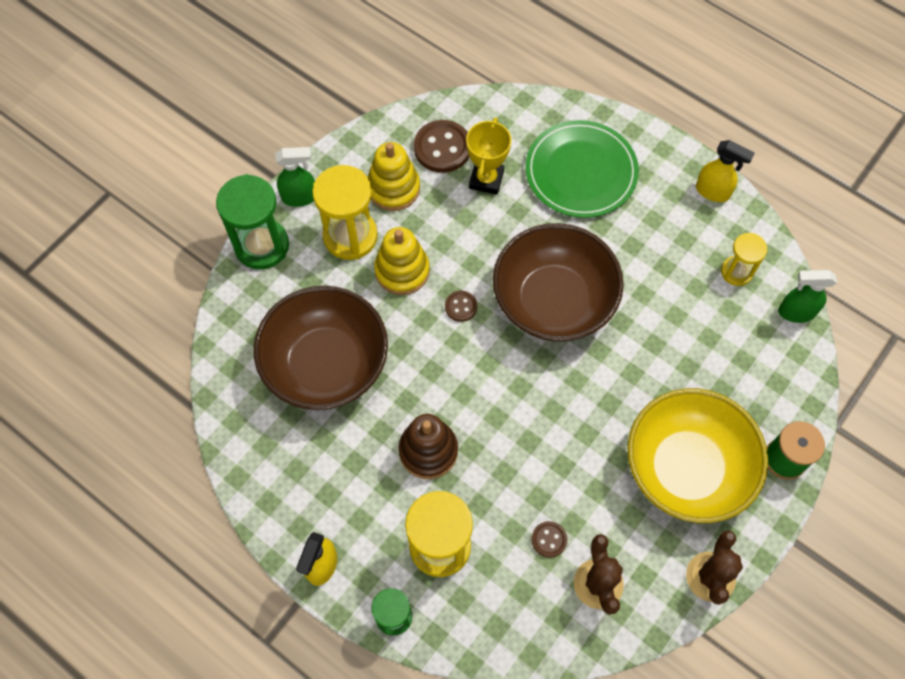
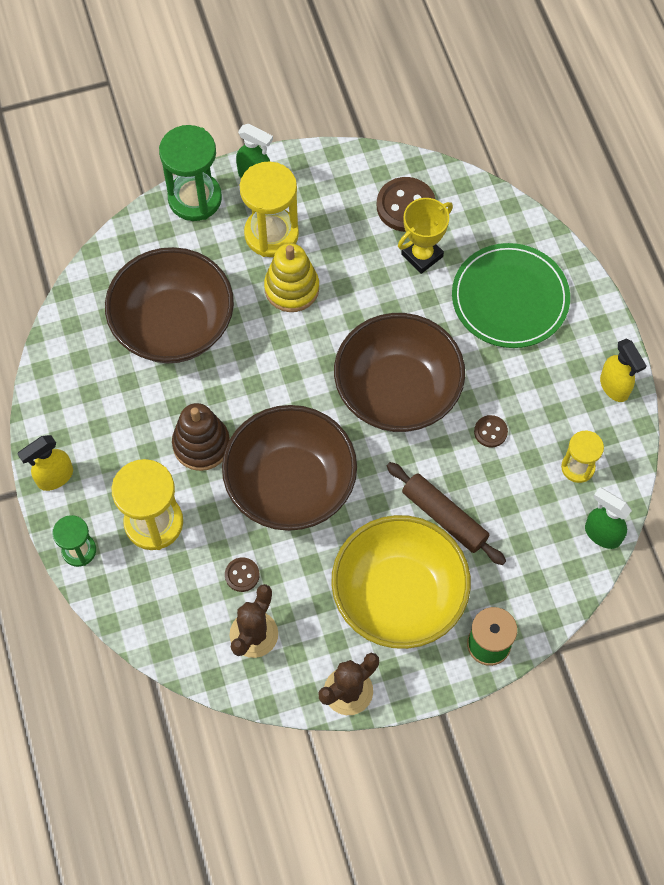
camera: 35 degrees right, 0 degrees up
yellow stacking toy [368,142,420,211] -> none
brown button [445,291,477,322] -> brown button moved to [474,415,508,447]
none -> brown bowl [222,405,357,531]
none -> brown rolling pin [387,462,506,565]

